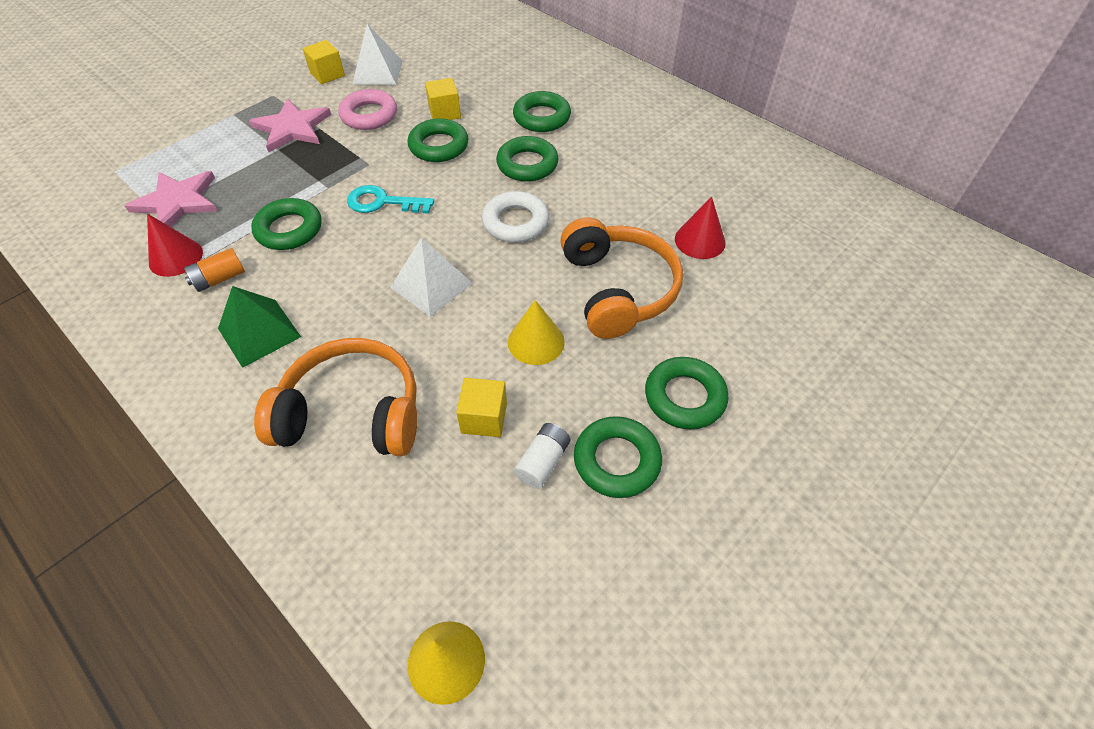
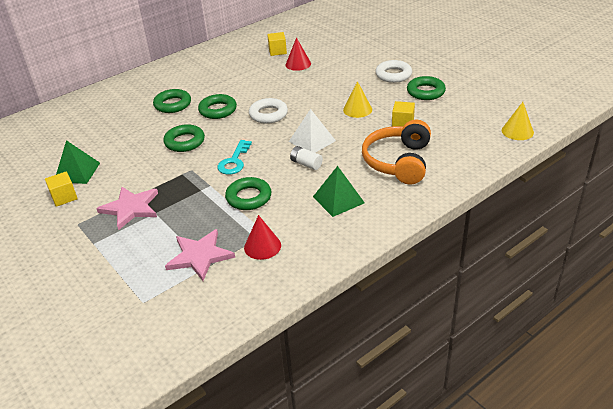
camera: 80 degrees left, 15 degrees down
orange battery [184,248,245,292] -> none
pink ring [338,89,397,130] -> none
white pyramid [352,24,403,85] -> green pyramid [56,140,100,184]
yellow cube [425,78,461,120] -> yellow cube moved to [267,32,287,56]
white battery [514,423,570,489] -> white battery moved to [290,146,323,170]
orange headphones [560,217,683,339] -> none
green ring [645,357,729,429] -> white ring [375,60,412,83]

